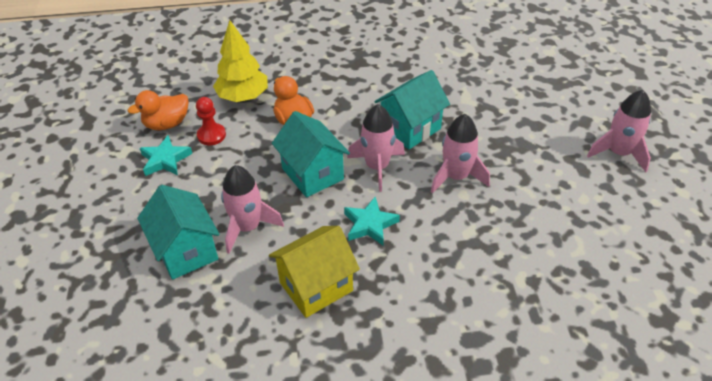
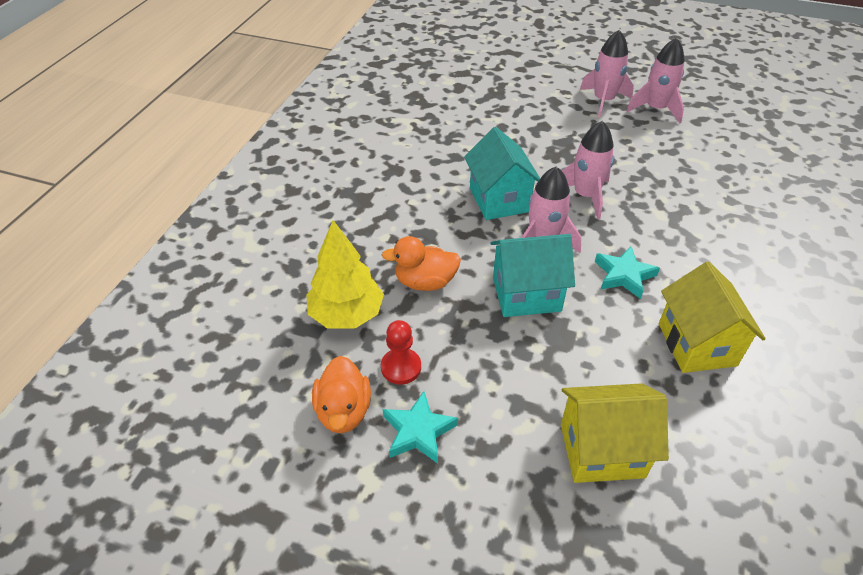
camera: 65 degrees left, 0 degrees up
turquoise house [137,185,220,280] -> yellow house [561,383,669,483]
pink rocket [221,165,284,254] -> pink rocket moved to [626,38,685,123]

